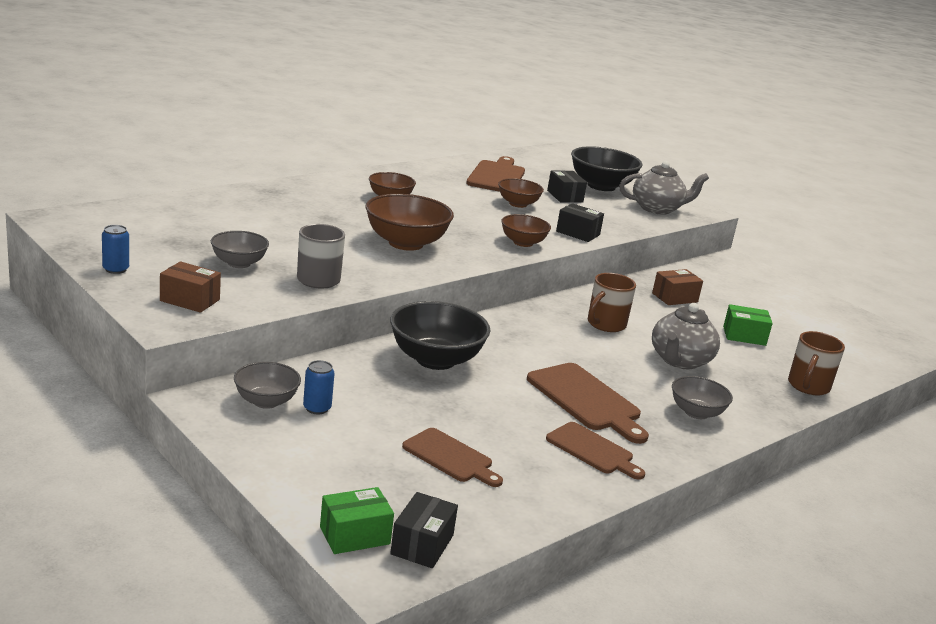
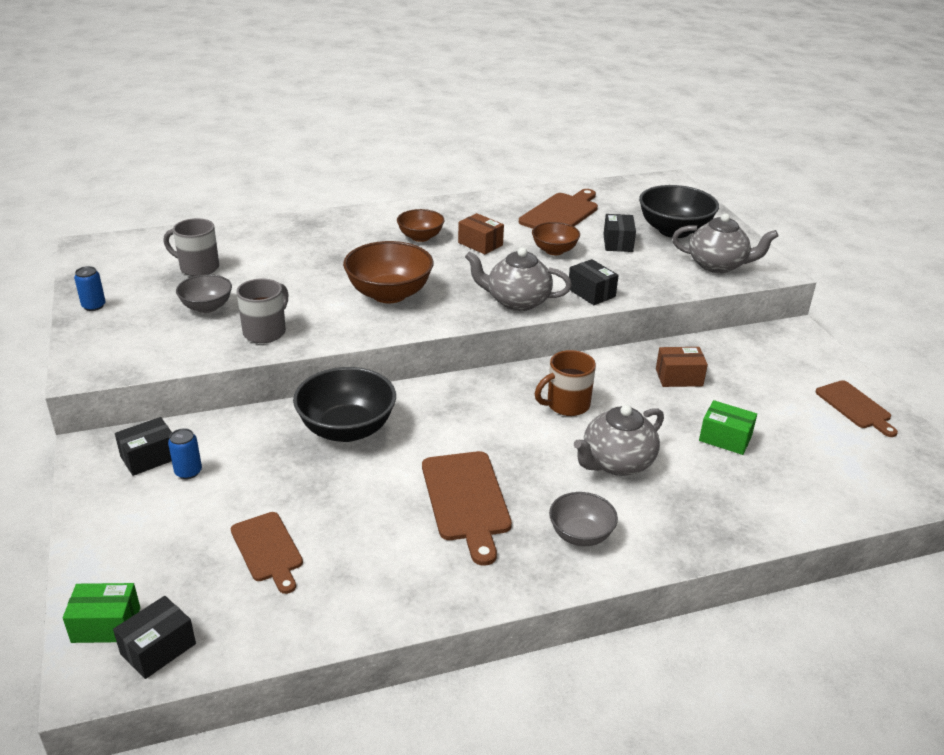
camera: 25 degrees right, 10 degrees up
brown box [160,261,221,313] -> brown box moved to [458,213,504,254]
grey bowl [234,362,301,409] -> black box [115,417,172,476]
brown bowl [501,214,551,247] -> grey teapot [465,247,572,311]
brown cutting board [546,422,645,480] -> brown cutting board moved to [816,380,898,437]
brown mug [788,331,845,396] -> none
none -> grey mug [164,218,219,276]

